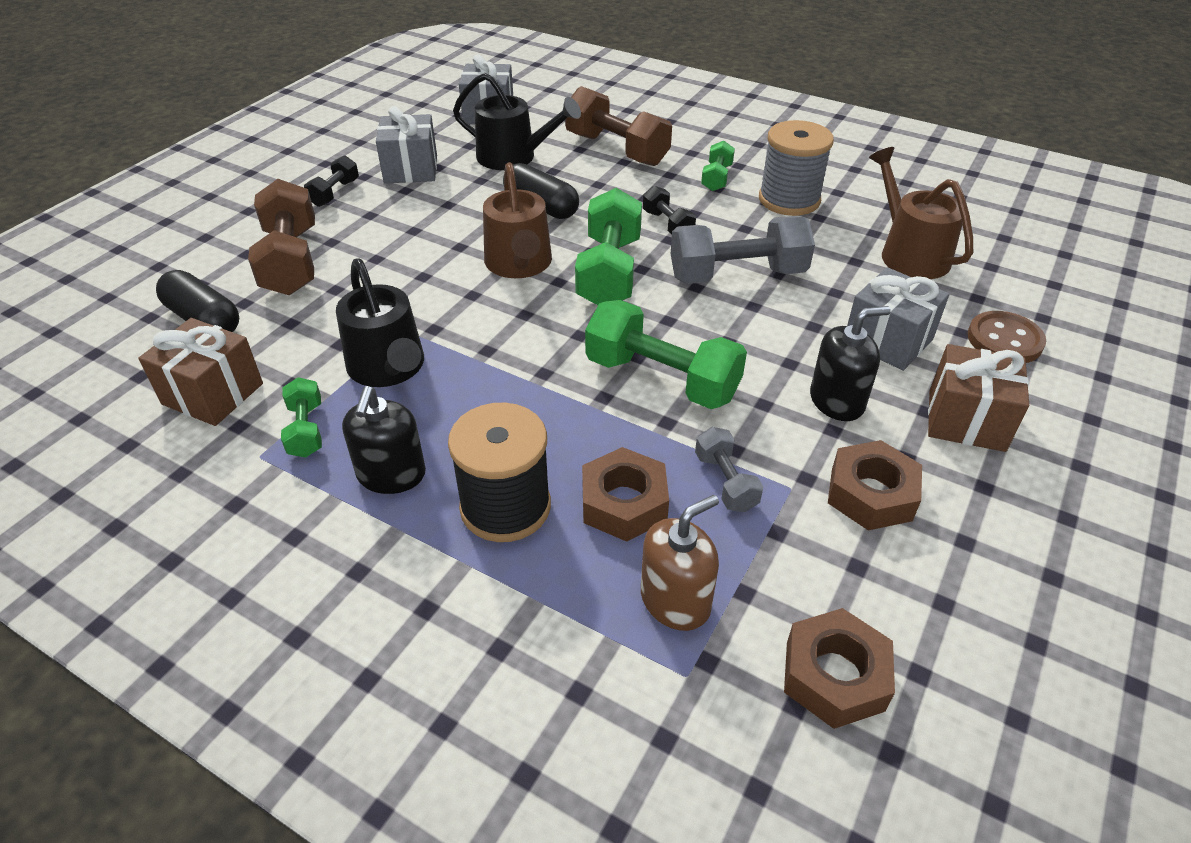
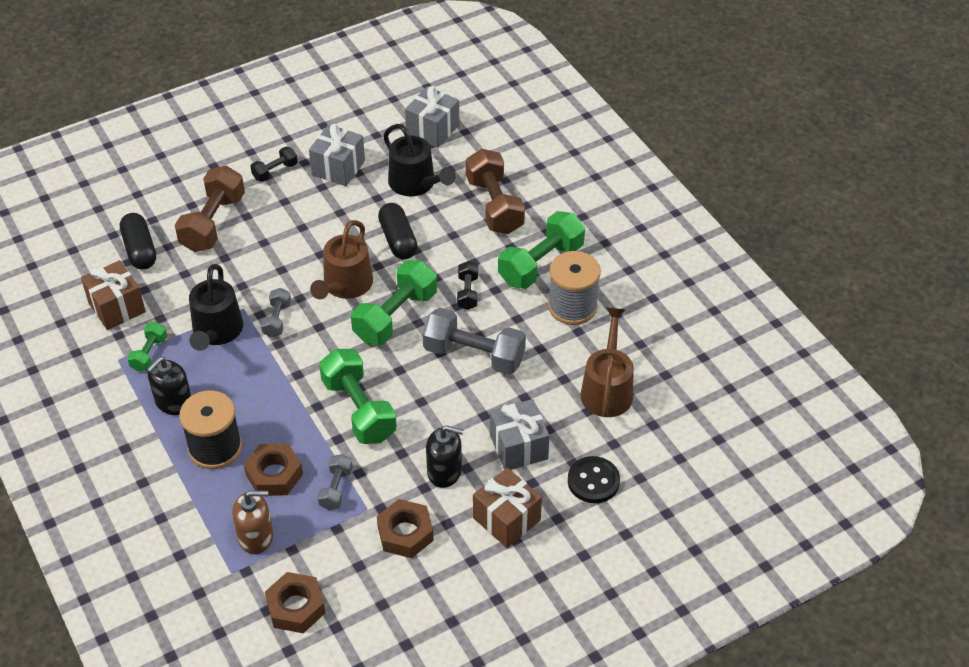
camera: 30 degrees right, 5 degrees up
green dumbbell [701,141,735,191] -> green dumbbell [498,211,585,289], size x1.93
brown button [967,311,1046,363] -> black button [568,456,620,503]
none -> grey dumbbell [261,288,291,337]

